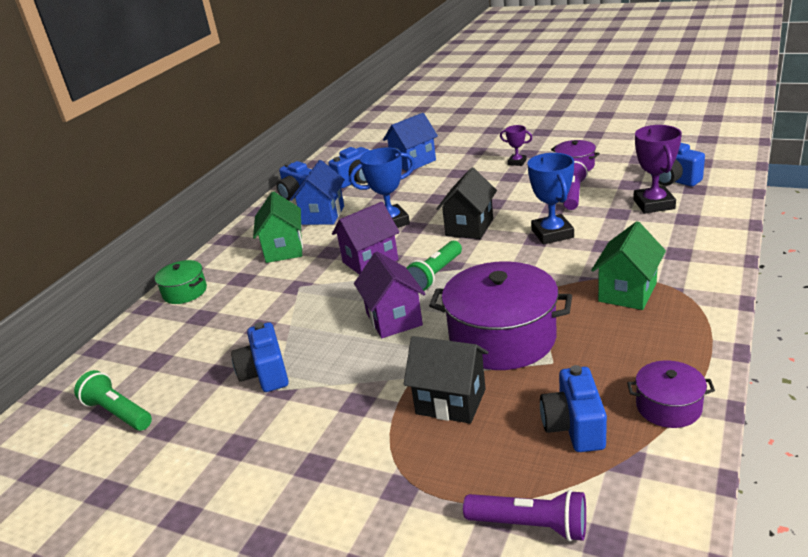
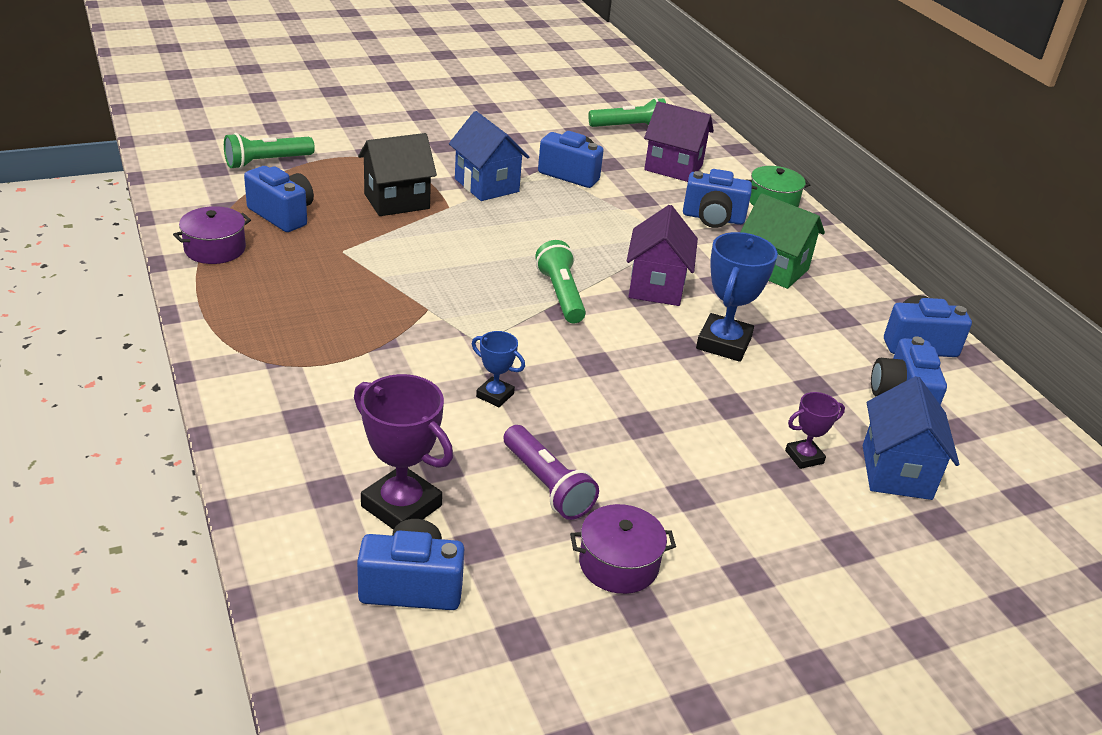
camera: 125 degrees right, 5 degrees up
blue house [290,160,345,225] -> blue house moved to [449,111,529,201]
purple house [354,251,426,338] -> purple house moved to [644,101,714,182]
purple pot [429,261,572,370] -> none
black house [436,168,497,239] -> none
purple flashlight [463,489,586,542] -> green flashlight [224,133,315,169]
purple trophy [500,125,532,166] -> purple trophy moved to [785,392,845,469]
blue trophy [528,153,574,244] -> blue trophy [472,331,525,407], size x0.55
green house [591,221,666,310] -> none
none -> blue camera [683,169,752,228]

